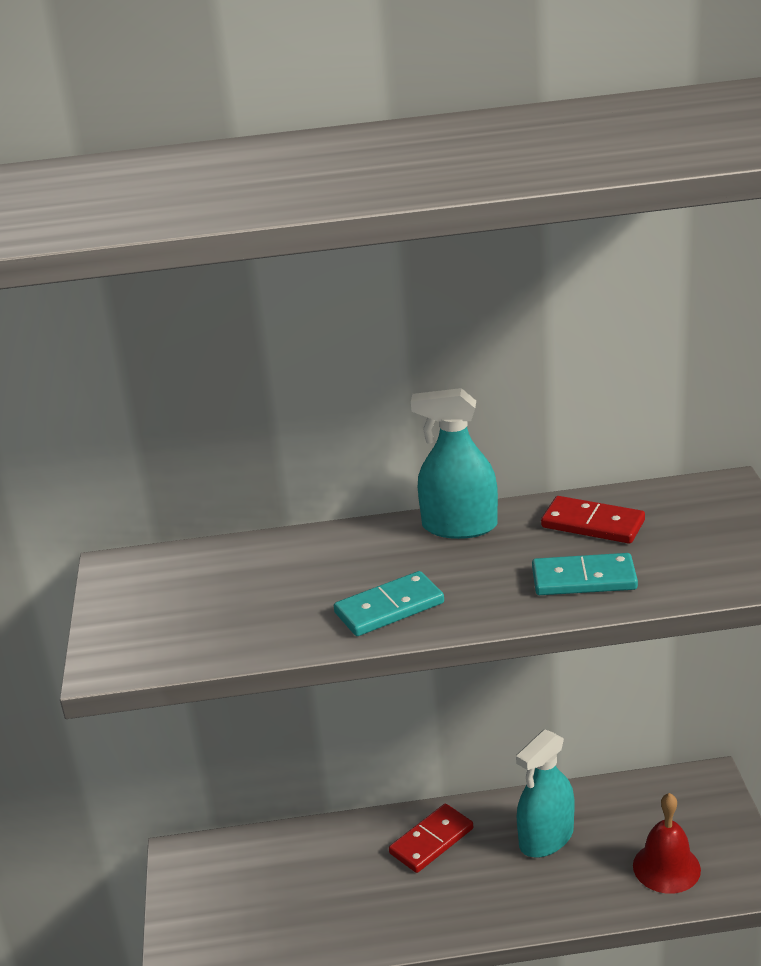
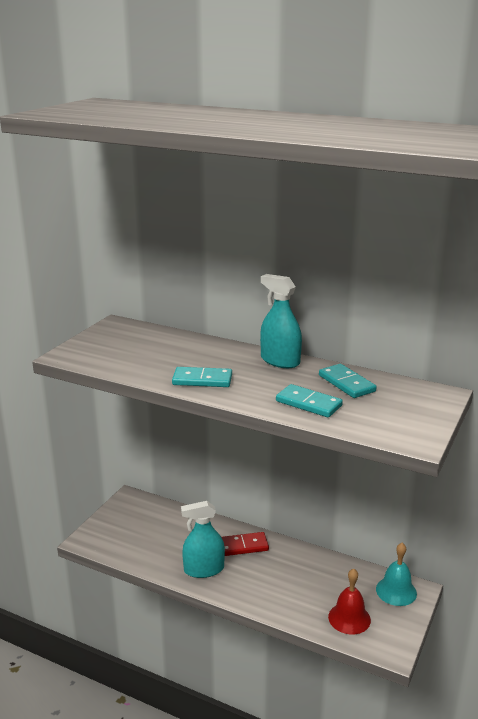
camera: 30 degrees right, 5 degrees down
turquoise spray bottle [516,729,575,858] -> turquoise spray bottle moved to [181,501,225,578]
red domino [541,496,645,544] -> turquoise domino [319,364,376,398]
none -> turquoise bell [376,543,417,606]

